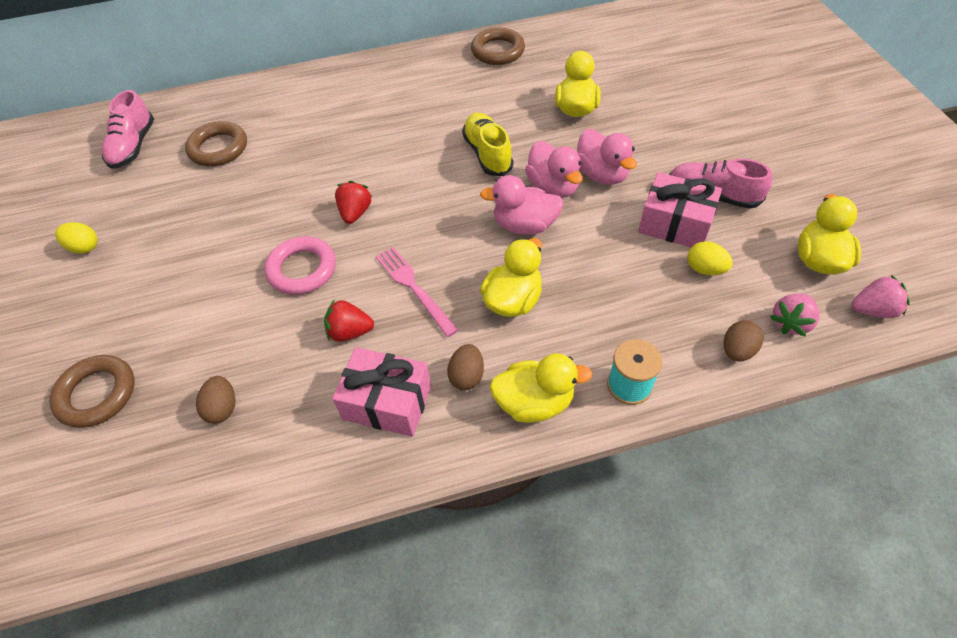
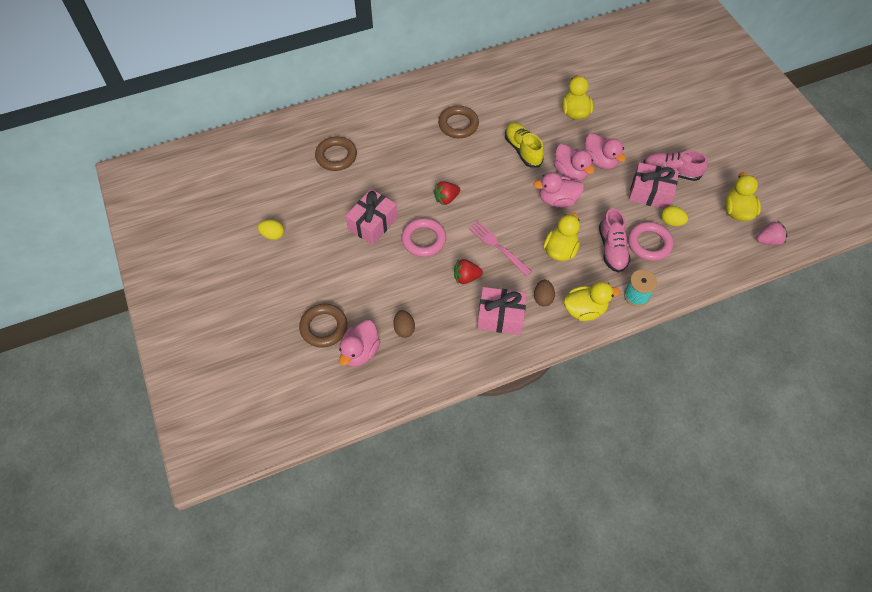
camera: 10 degrees left, 5 degrees up
pink shoe [102,90,154,169] -> pink shoe moved to [599,208,631,273]
red strawberry [335,181,372,224] -> red strawberry turned 120 degrees counterclockwise [433,181,460,206]
brown ring [471,28,525,65] -> brown ring moved to [438,106,479,138]
brown egg [724,320,764,361] -> none
pink strawberry [770,293,819,337] -> none
none -> pink duck [339,320,381,367]
none -> pink gift [346,189,397,245]
none -> pink ring [628,222,673,261]

